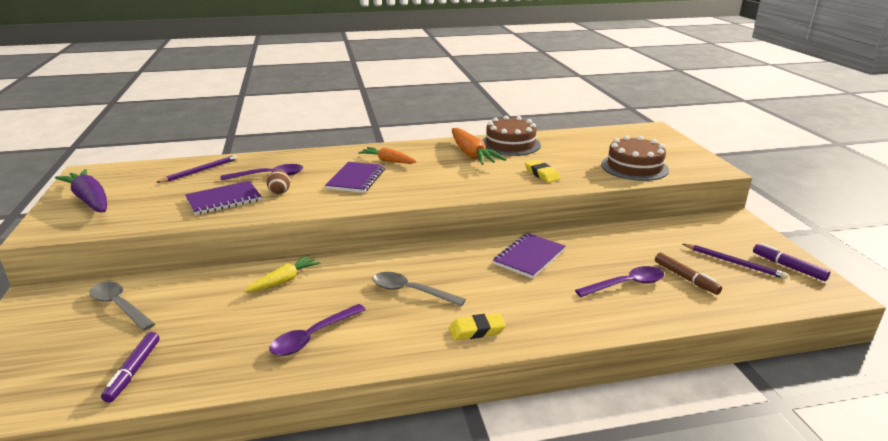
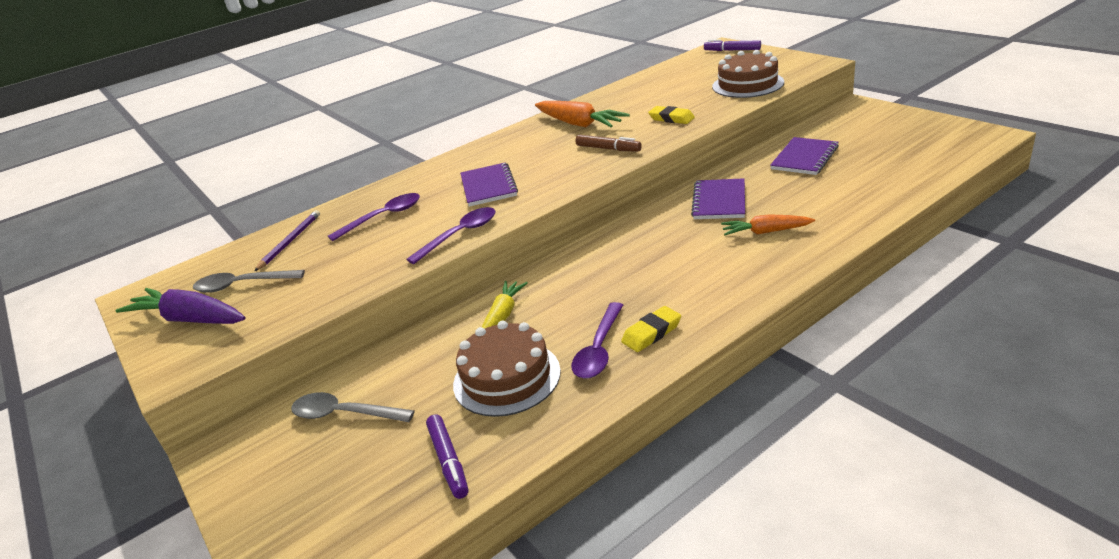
camera: 20 degrees left, 5 degrees up
purple notebook [185,181,262,215] -> purple notebook moved to [770,137,839,175]
brown egg [267,170,290,194] -> none
orange carrot [358,147,417,164] -> orange carrot moved to [721,214,815,235]
grey spoon [372,272,466,307] -> grey spoon moved to [193,270,305,293]
yellow eraser [449,313,506,341] -> yellow eraser moved to [621,306,681,352]
brown cake [482,115,541,156] -> brown cake moved to [453,321,561,417]
purple spoon [575,266,664,297] -> purple spoon moved to [406,207,495,264]
brown marker [655,253,722,295] -> brown marker moved to [575,135,642,152]
purple pencil [683,244,788,279] -> none
purple marker [753,243,830,281] -> purple marker moved to [704,39,761,51]

